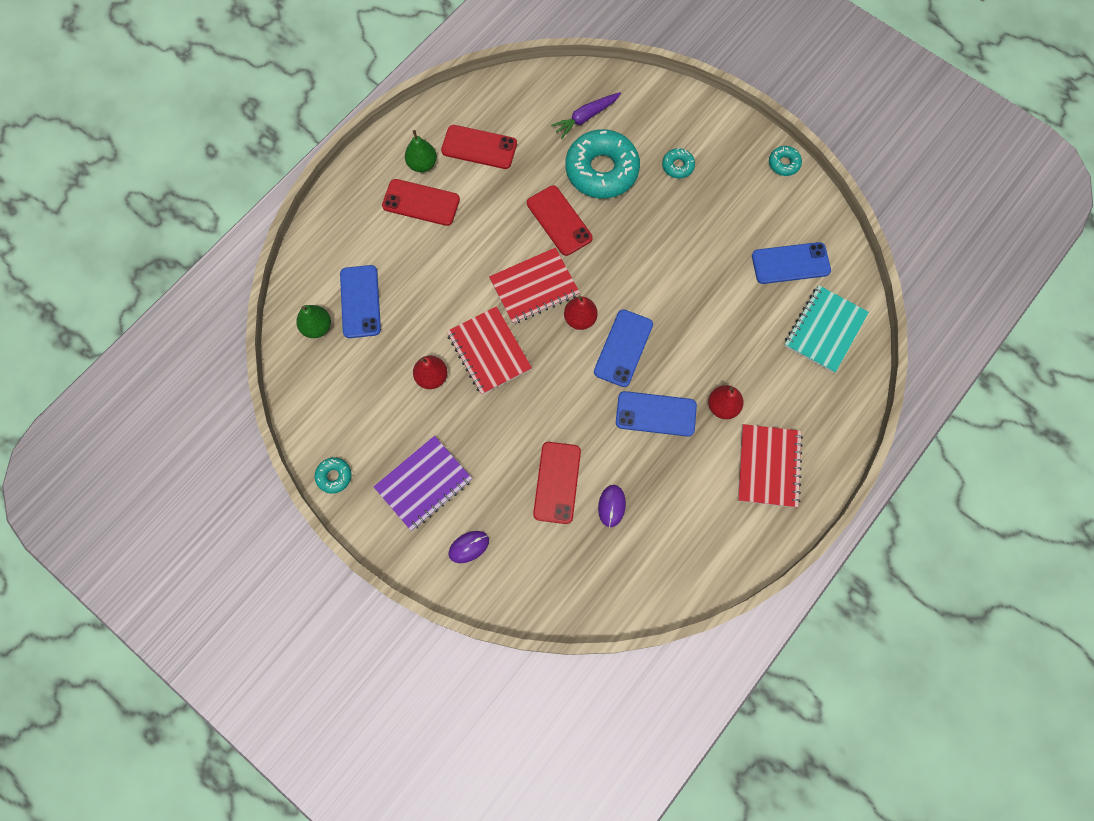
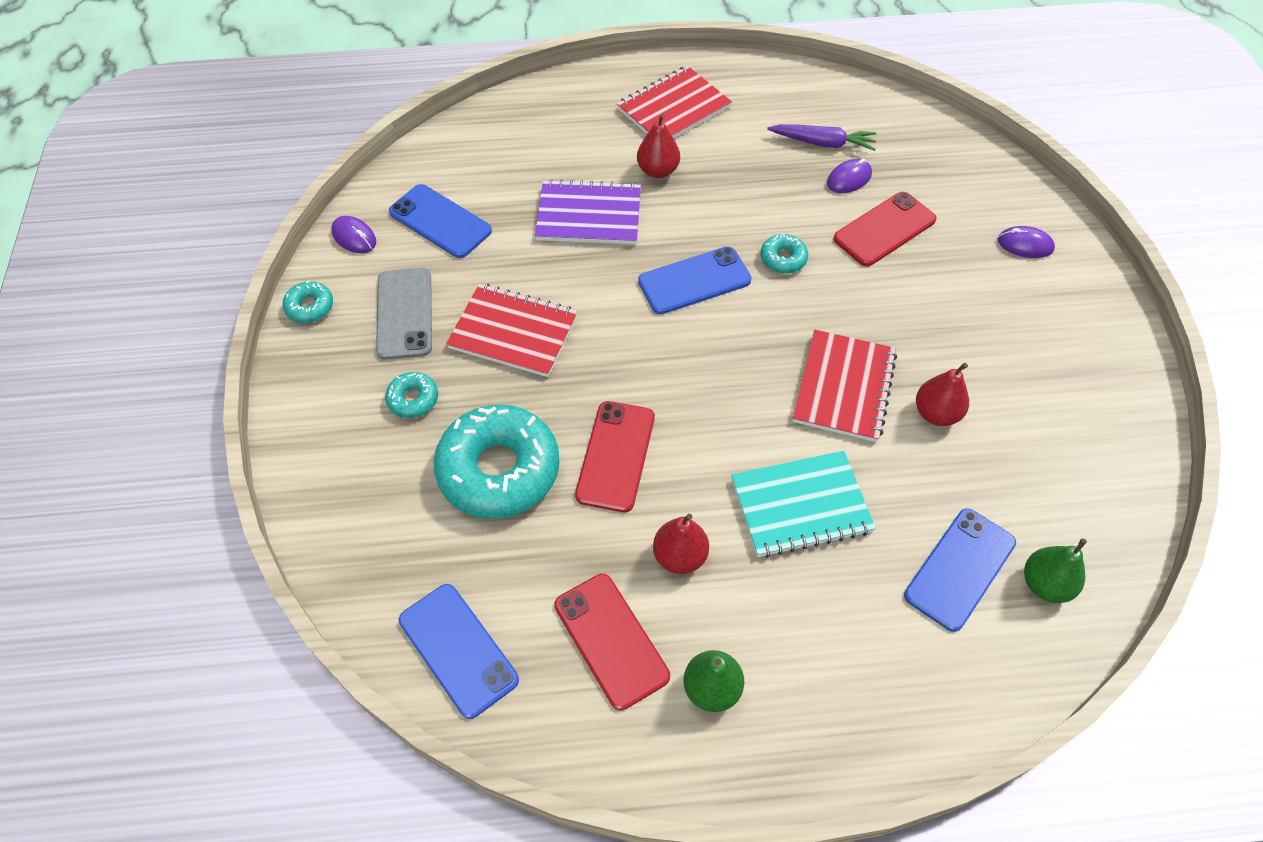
camera: 135 degrees left, 15 degrees down
turquoise donut [315,457,352,493] -> turquoise donut moved to [760,234,808,274]
purple notebook [373,436,472,531] -> purple notebook moved to [535,179,641,244]
red phone [382,179,460,226] -> none
red notebook [489,247,580,324] -> red notebook moved to [446,283,578,377]
purple carrot [551,92,621,138] -> purple carrot moved to [767,124,877,151]
red pear [564,296,598,330] -> red pear moved to [653,513,709,574]
blue phone [616,391,697,437] -> blue phone moved to [399,584,519,719]
turquoise notebook [784,285,869,373] -> turquoise notebook moved to [731,451,876,558]
none -> purple mouse [331,216,376,254]
none -> grey phone [376,268,432,360]

